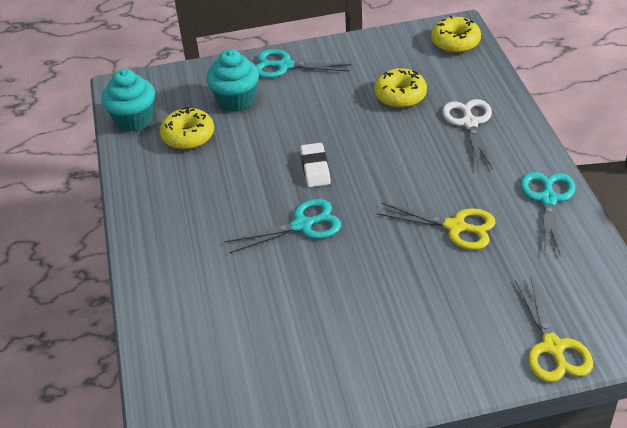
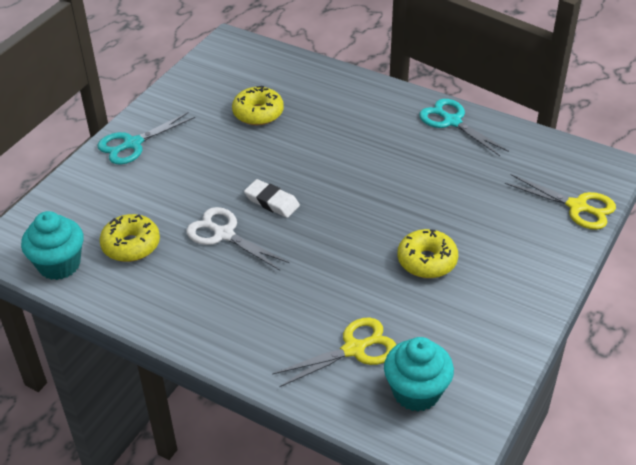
camera: 50 degrees left, 0 degrees up
turquoise cupcake [206,49,259,112] -> turquoise cupcake moved to [384,337,454,412]
turquoise scissors [224,199,341,253] -> none
yellow scissors [377,203,496,250] -> yellow scissors moved to [272,318,396,387]
yellow donut [431,16,481,53] -> yellow donut moved to [397,229,458,278]
white scissors [442,99,493,170] -> white scissors moved to [186,207,289,270]

